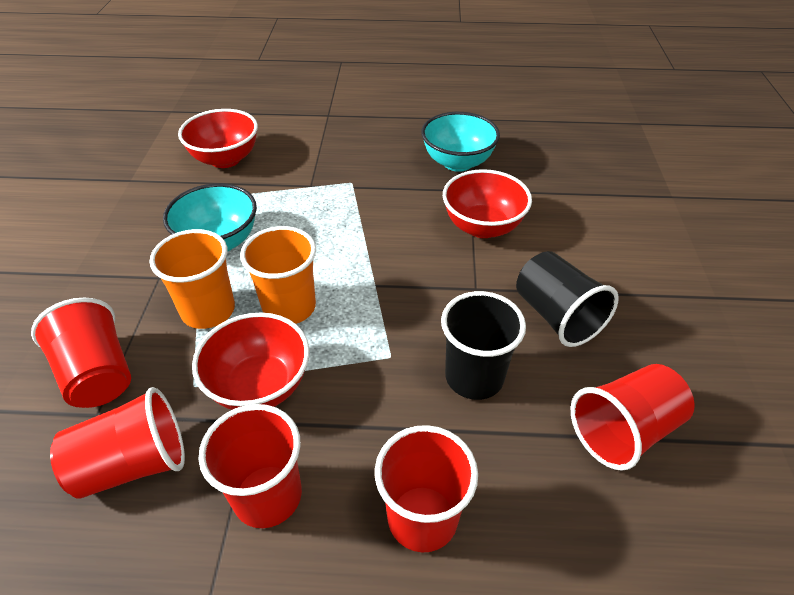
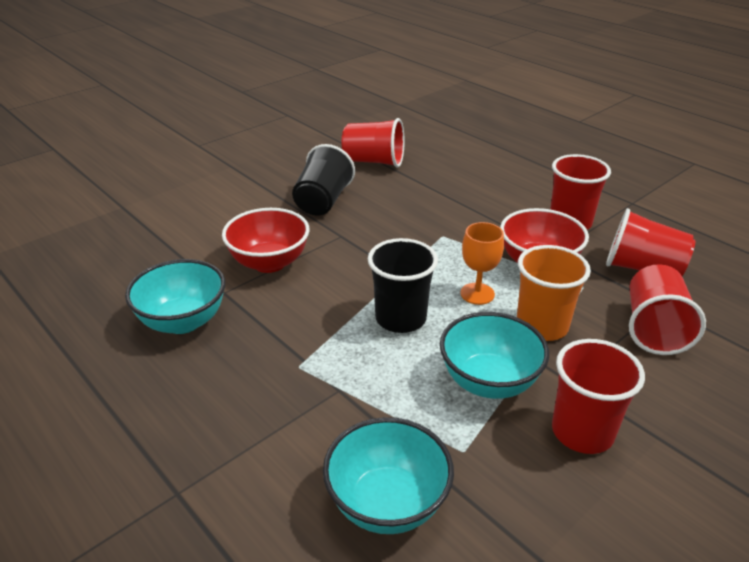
camera: 135 degrees left, 10 degrees down
red bowl [178,109,258,168] -> turquoise bowl [323,417,454,534]
orange cup [240,226,316,324] -> orange goblet [461,222,504,305]
red cup [375,425,478,552] -> red cup moved to [552,339,645,454]
black cup [441,291,526,400] -> black cup moved to [368,238,438,333]

